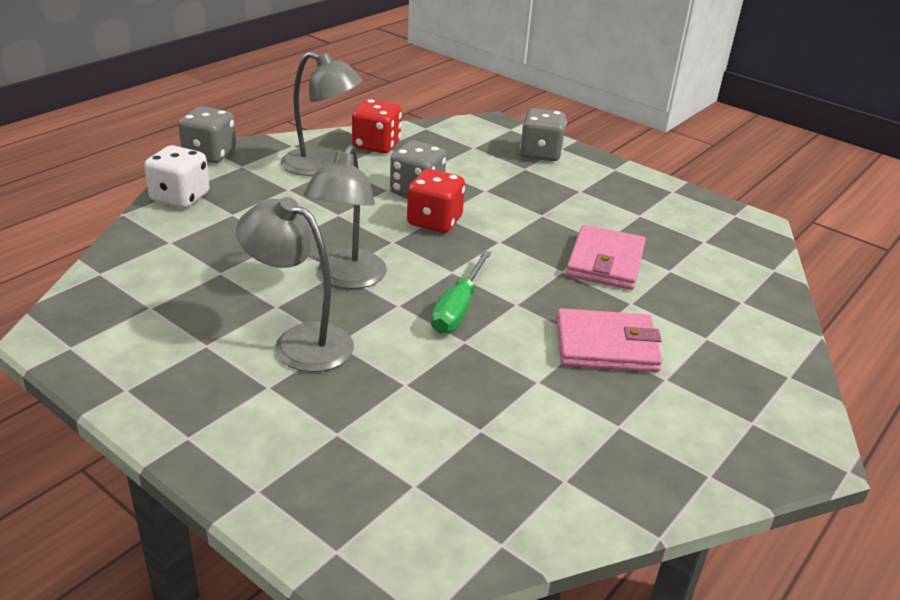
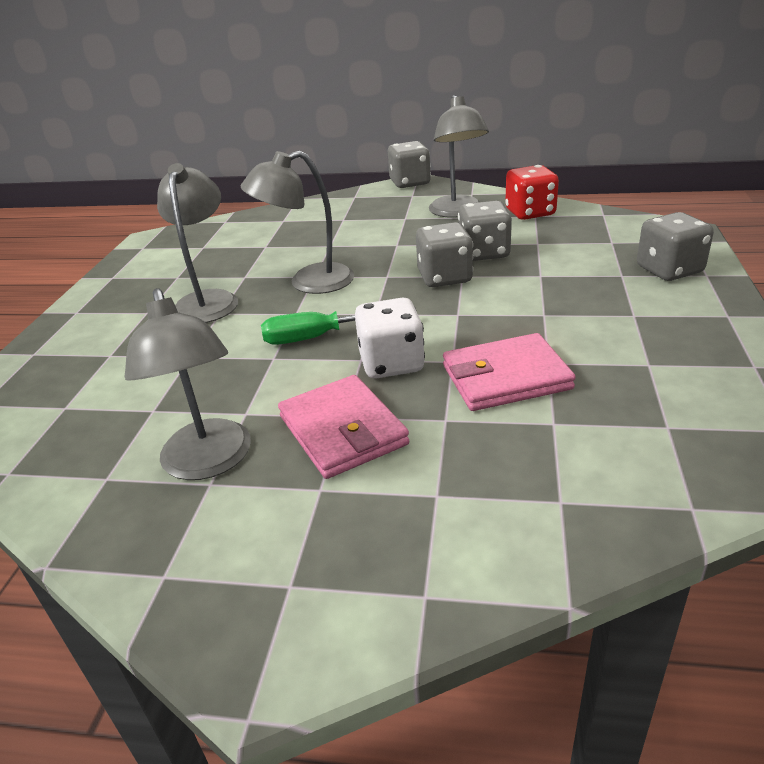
camera: 65 degrees right, 0 degrees up
white dice [144,145,209,208] -> white dice moved to [355,297,425,379]
red dice [407,169,465,233] -> grey dice [416,222,473,287]
none -> grey lamp [125,288,251,480]

